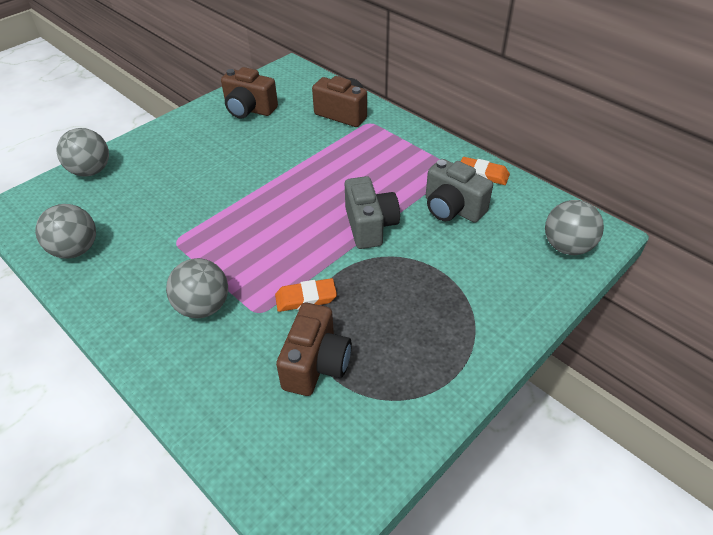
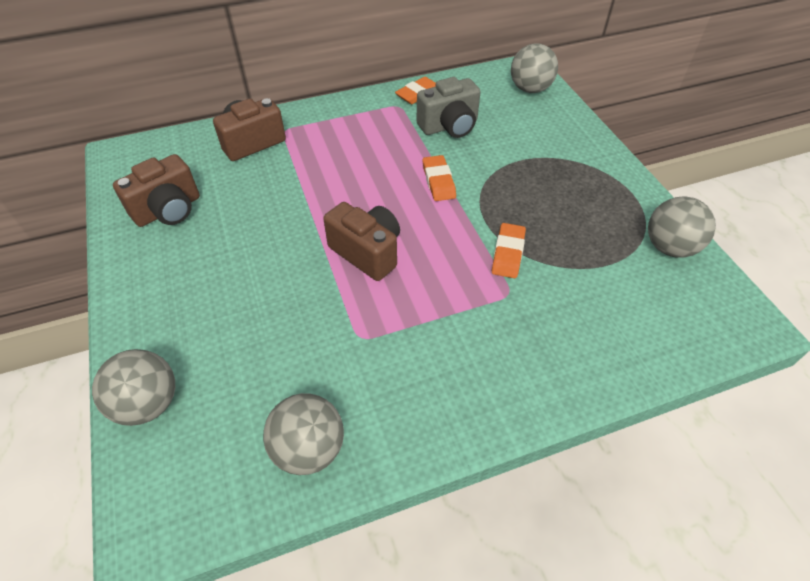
camera: 65 degrees left, 5 degrees up
grey ball [166,258,228,318] -> grey ball moved to [648,196,716,258]
brown camera [276,303,352,396] -> brown camera moved to [323,202,400,281]
grey camera [345,176,400,249] -> orange eraser [423,155,456,201]

